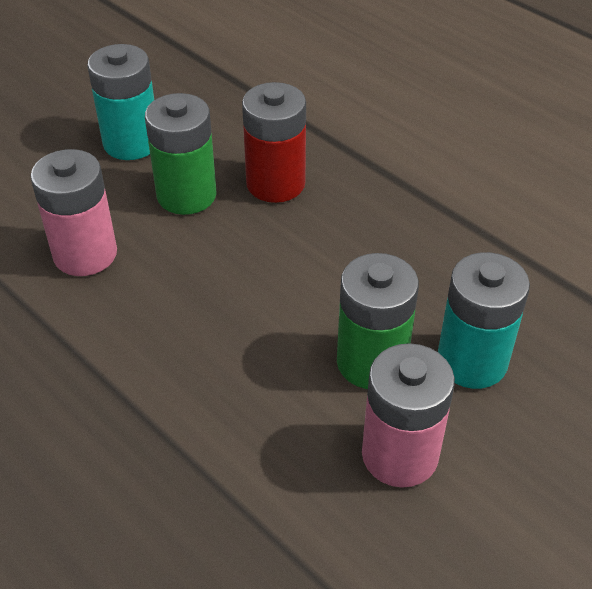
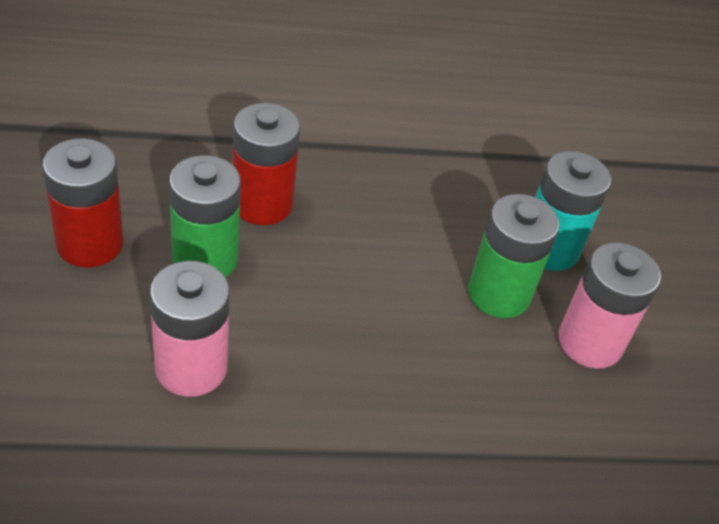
camera: 55 degrees left, 0 degrees up
turquoise battery [87,44,154,160] -> red battery [42,138,123,268]

